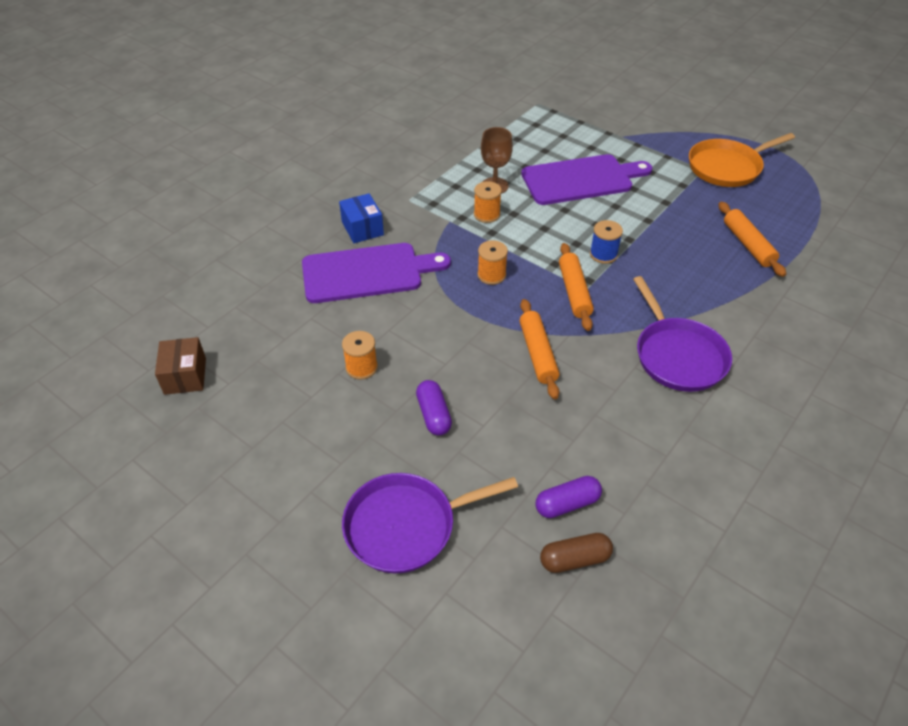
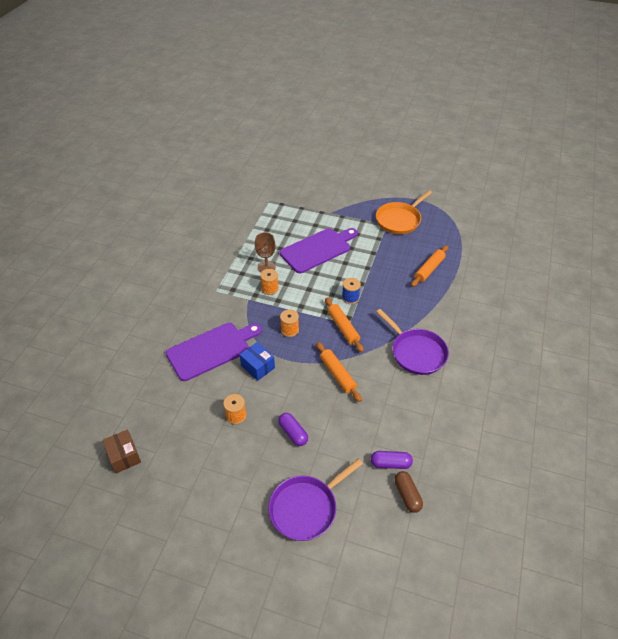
camera: 20 degrees left, 0 degrees up
blue box [339,193,384,243] -> blue box moved to [240,342,275,381]
purple capsule [536,476,602,518] -> purple capsule turned 45 degrees clockwise [371,451,413,469]
brown capsule [540,533,613,573] -> brown capsule turned 75 degrees counterclockwise [394,471,423,513]
orange rolling pin [718,202,786,277] -> orange rolling pin turned 75 degrees clockwise [411,246,448,287]

